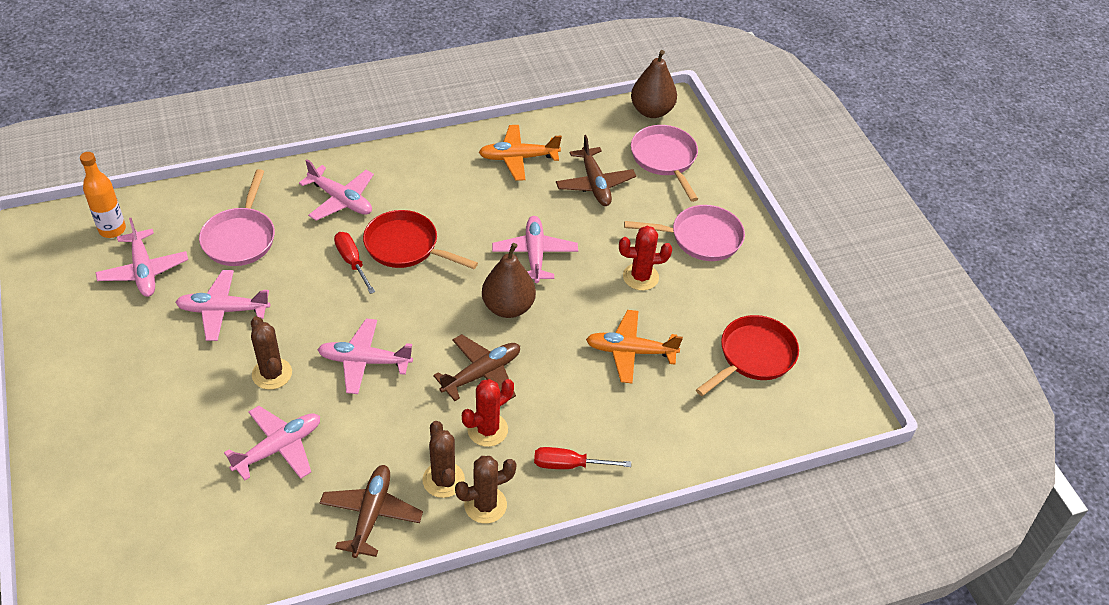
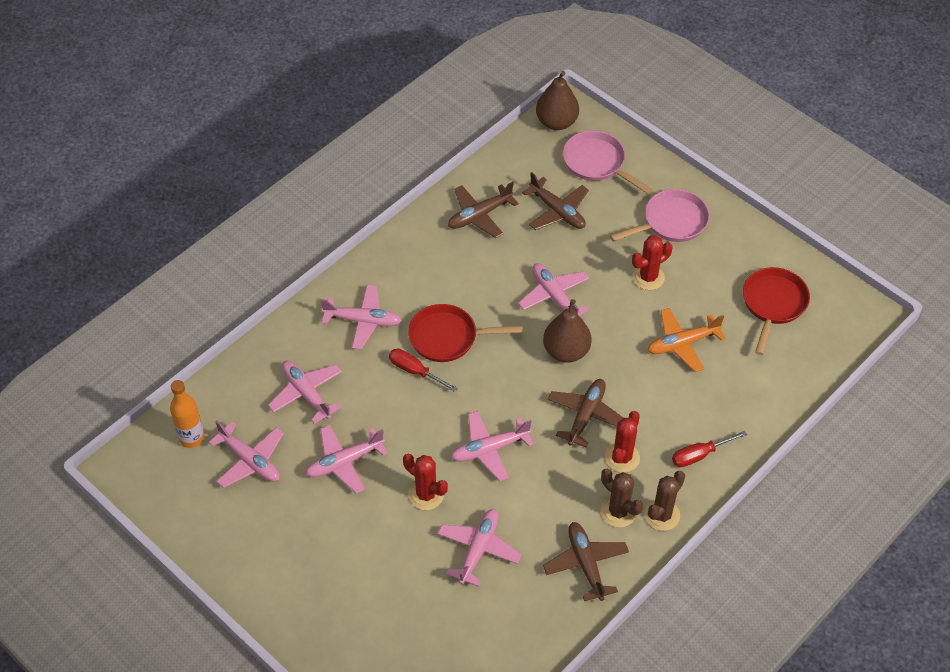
camera: 25 degrees left, 5 degrees up
pink pan [199,169,275,266] -> pink plane [268,360,342,424]
brown cactus [251,316,292,390] -> red cactus [403,454,448,510]
orange plane [479,125,562,181] -> brown plane [448,182,519,238]

